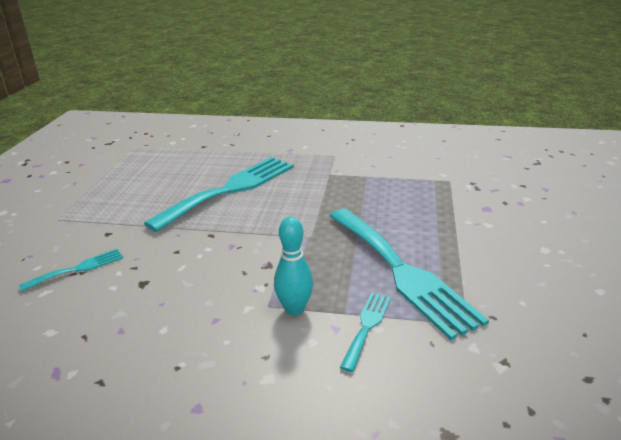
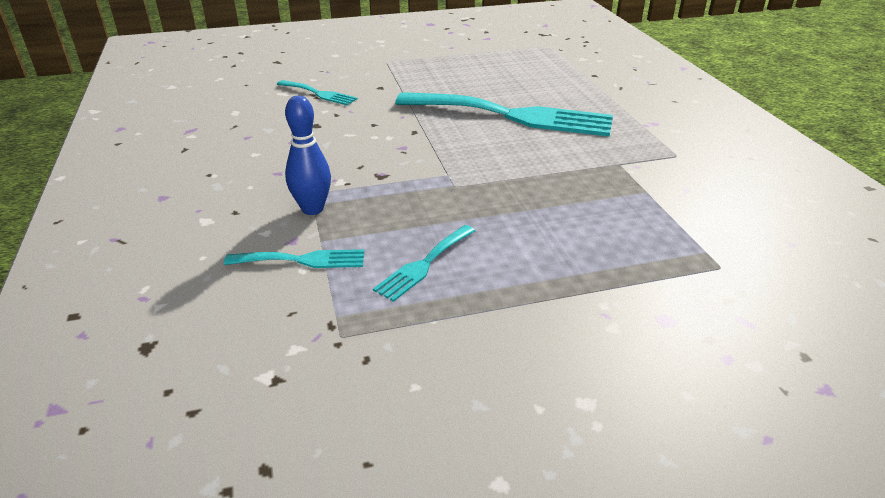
camera: 65 degrees right, 5 degrees up
turquoise bowling pin [274,217,313,316] -> blue bowling pin [285,96,331,215]
turquoise fork [330,209,489,340] -> turquoise fork [373,225,475,302], size x0.45

